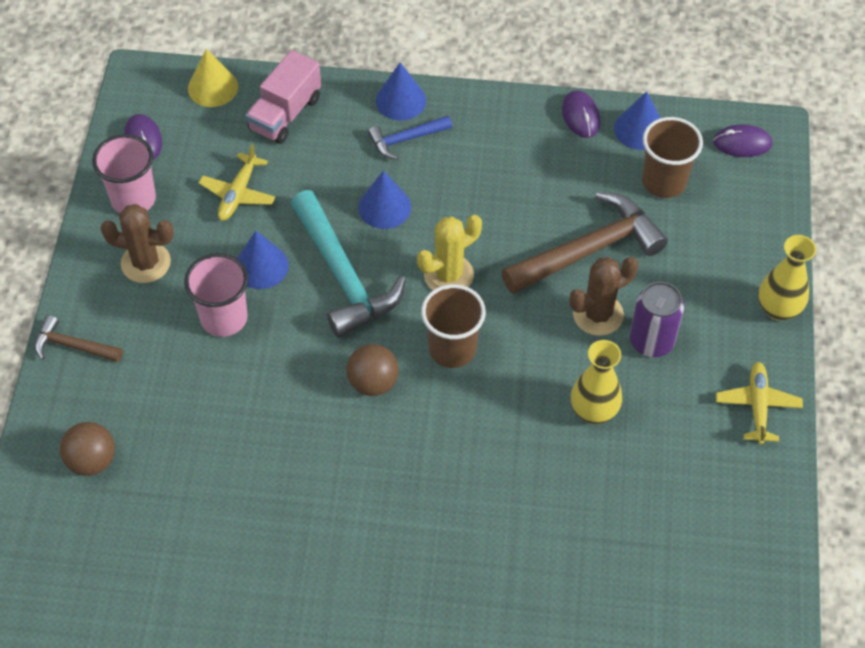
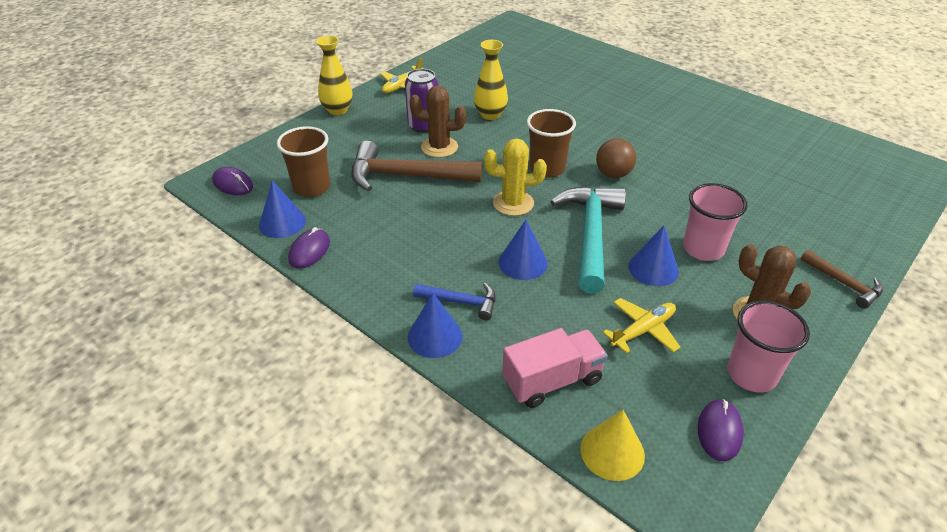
camera: 145 degrees left, 15 degrees down
brown ball [60,422,115,476] -> none

